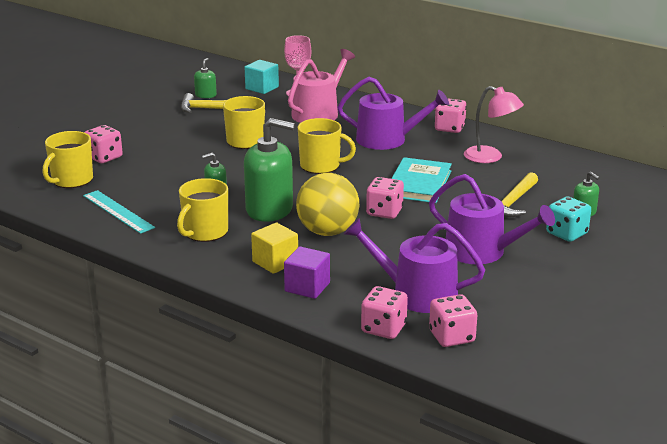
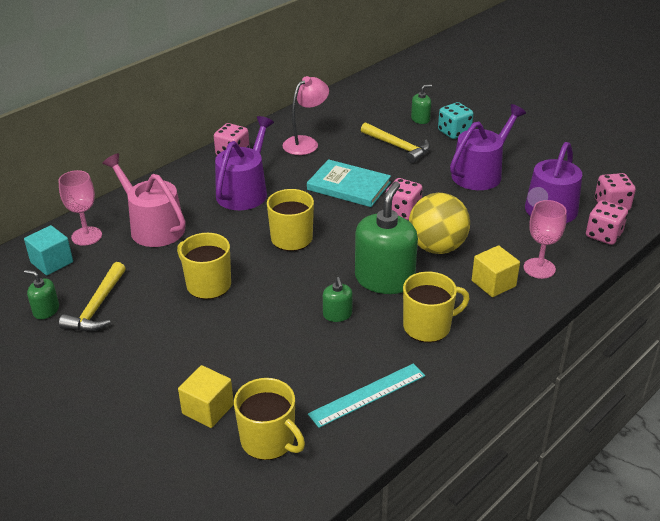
camera: 80 degrees left, 10 degrees up
pink dice [84,125,123,163] -> yellow cube [178,365,234,428]
yellow mug [177,178,228,242] -> yellow mug turned 60 degrees counterclockwise [403,272,470,343]
purple cube [284,246,330,299] -> pink goblet [524,200,567,279]

